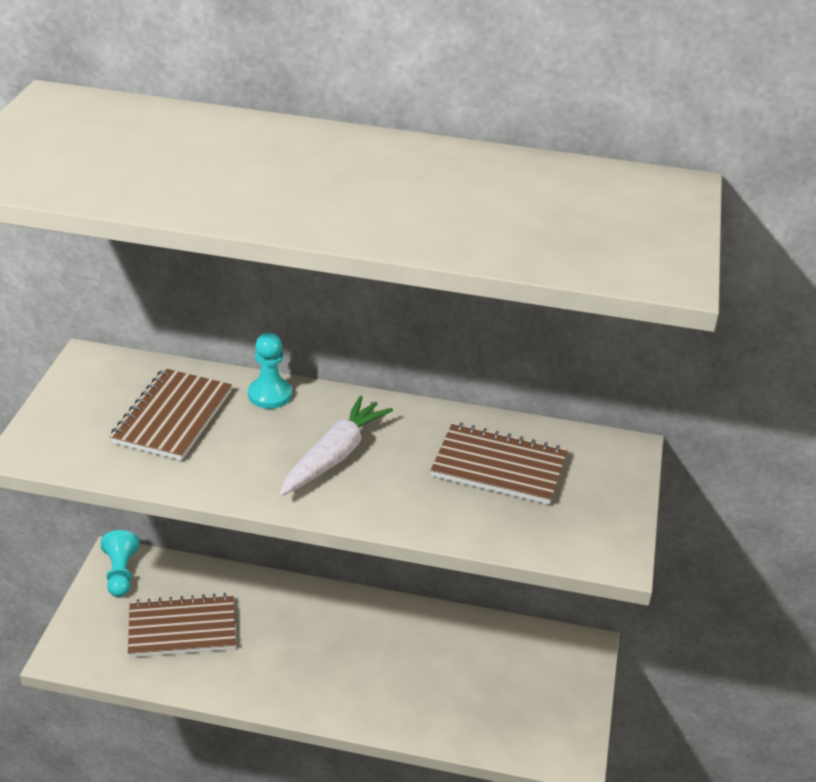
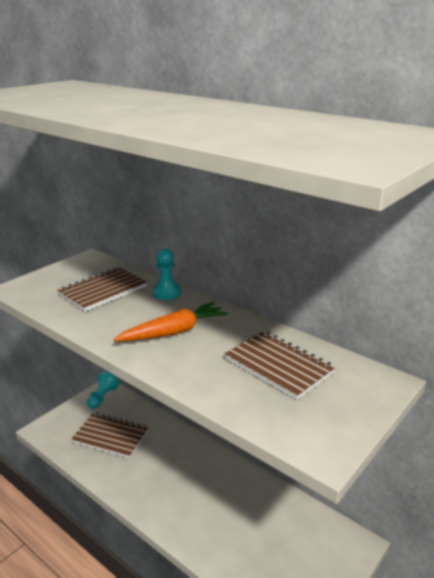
camera: 30 degrees right, 10 degrees down
white carrot [279,395,393,496] -> orange carrot [113,302,228,341]

